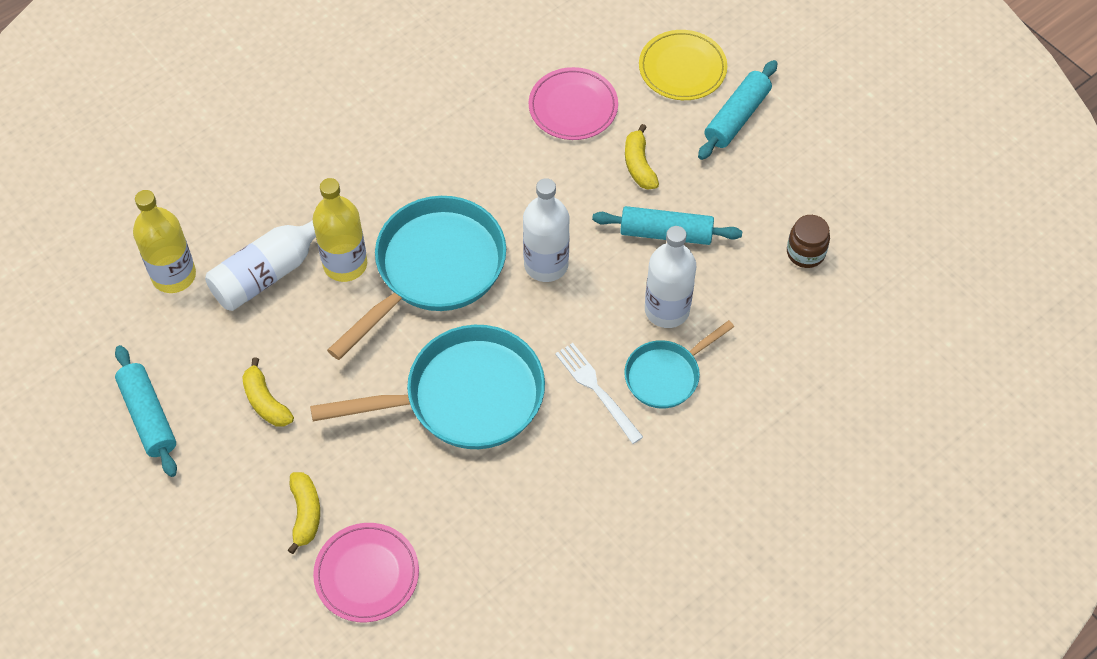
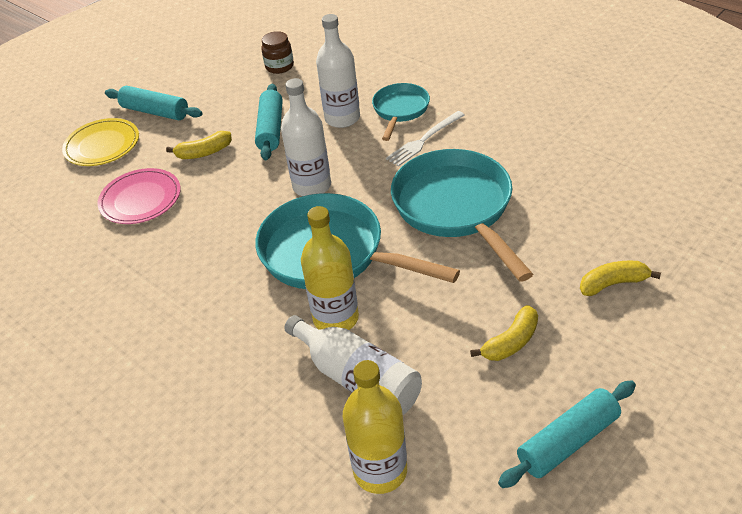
camera: 95 degrees left, 15 degrees down
pink plate [313,523,419,622] -> none
turquoise pan [624,320,734,409] -> turquoise pan turned 120 degrees counterclockwise [372,83,430,141]

